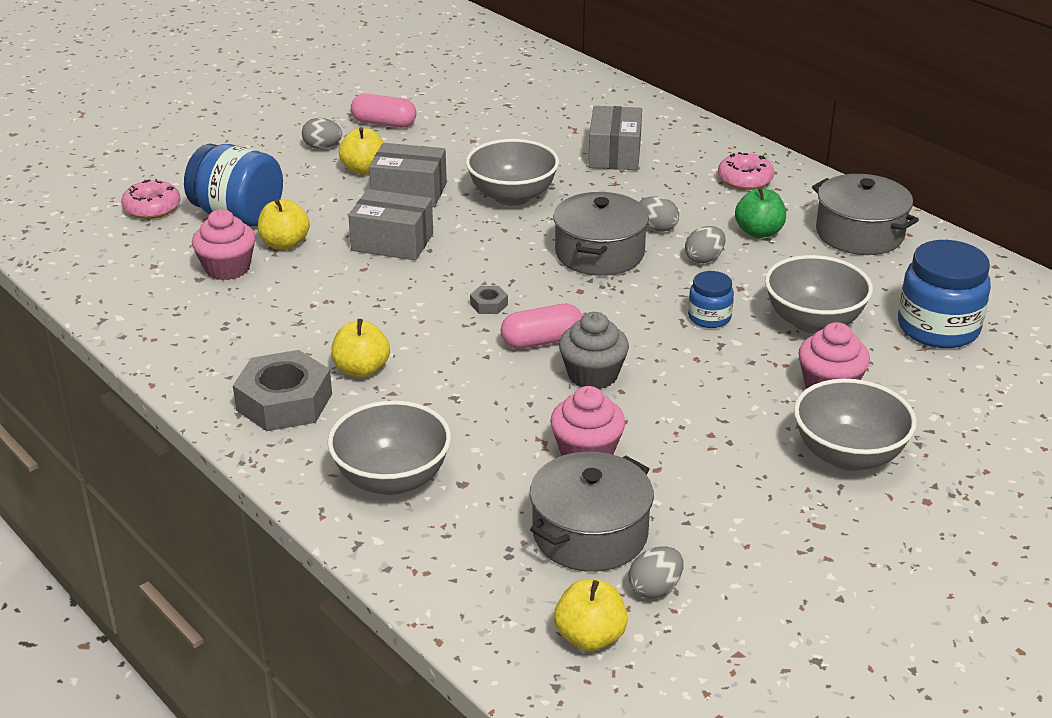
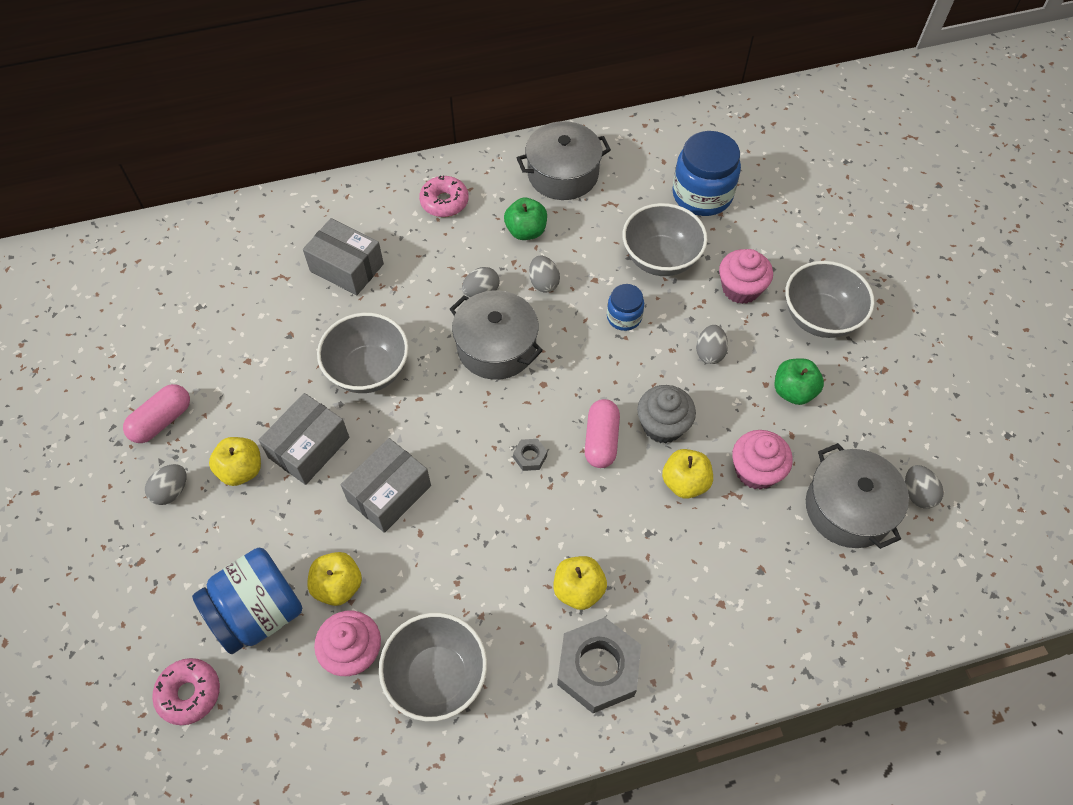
camera: 65 degrees left, 25 degrees up
grey bowl [327,400,451,495] -> grey bowl moved to [379,613,487,721]
yellow apple [554,579,628,651] -> yellow apple moved to [662,449,713,499]
none -> grey egg [696,325,728,364]
none -> green apple [775,359,824,405]

